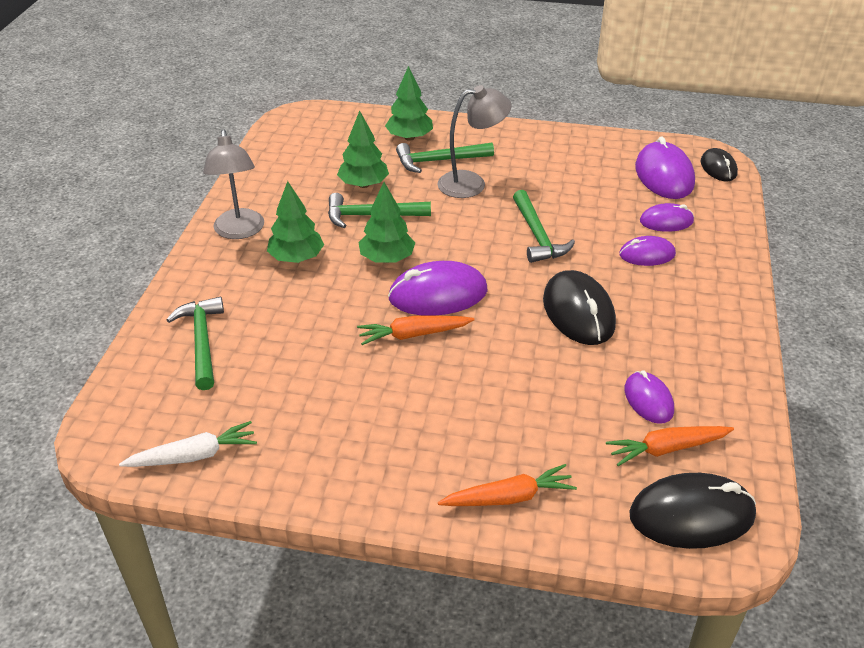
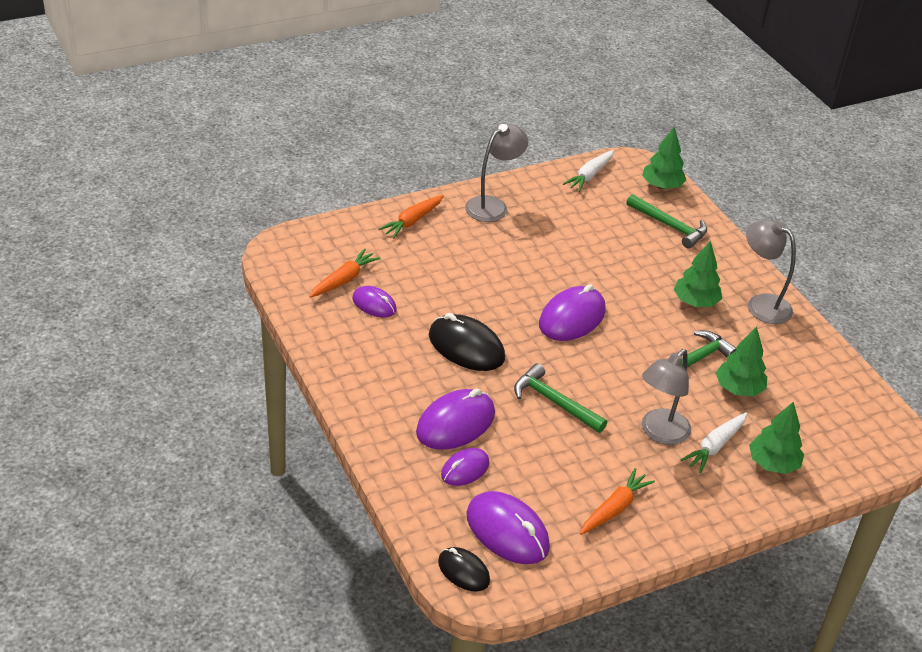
camera: 140 degrees right, 0 degrees up
orange carrot [357,316,474,345] -> orange carrot moved to [580,468,655,535]
green tree [358,182,415,263] -> green tree moved to [642,127,686,189]
green hammer [396,143,494,173] -> white carrot [681,412,747,473]
purple mouse [619,236,676,266] -> purple mouse [416,389,495,450], size x1.68
black mouse [629,473,756,549] -> none
none -> grey lamp [465,123,528,222]

